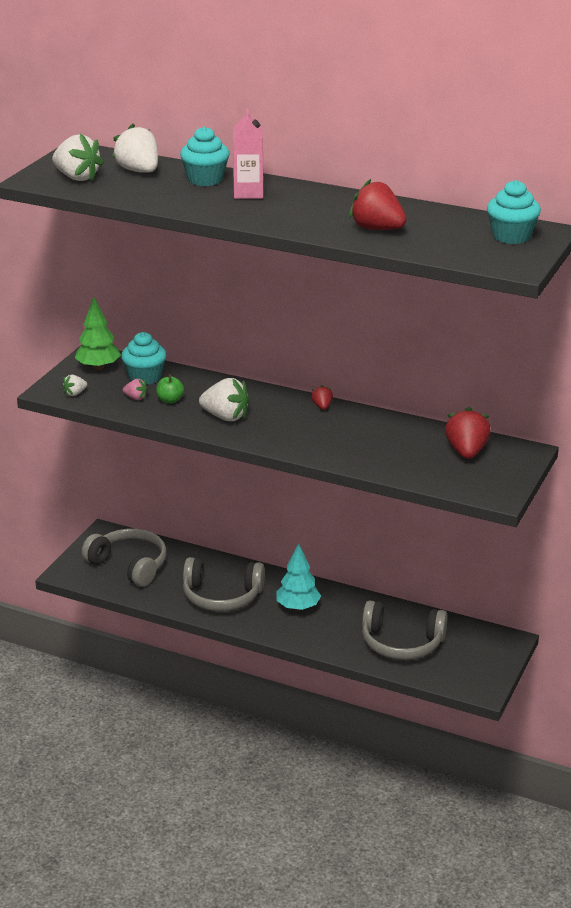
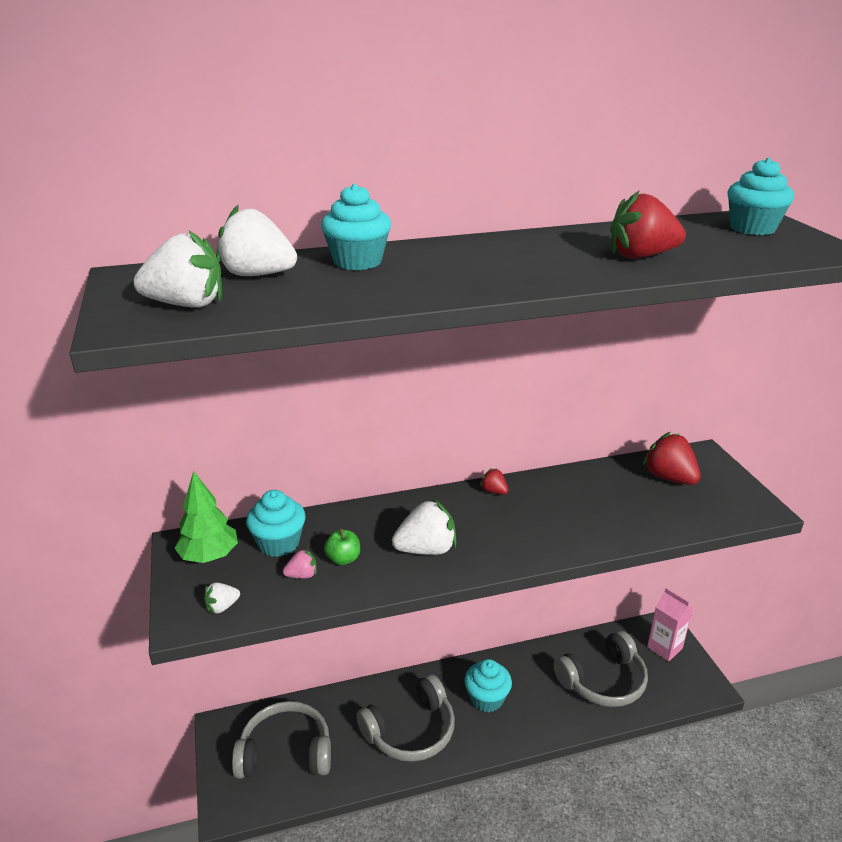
camera: 40 degrees left, 0 degrees up
white strawberry [62,375,87,396] -> white strawberry turned 45 degrees clockwise [204,582,240,614]
pink carton [233,108,263,199] -> pink carton moved to [647,588,693,662]
turquoise tree [276,543,321,611] -> turquoise cupcake [464,659,512,712]

